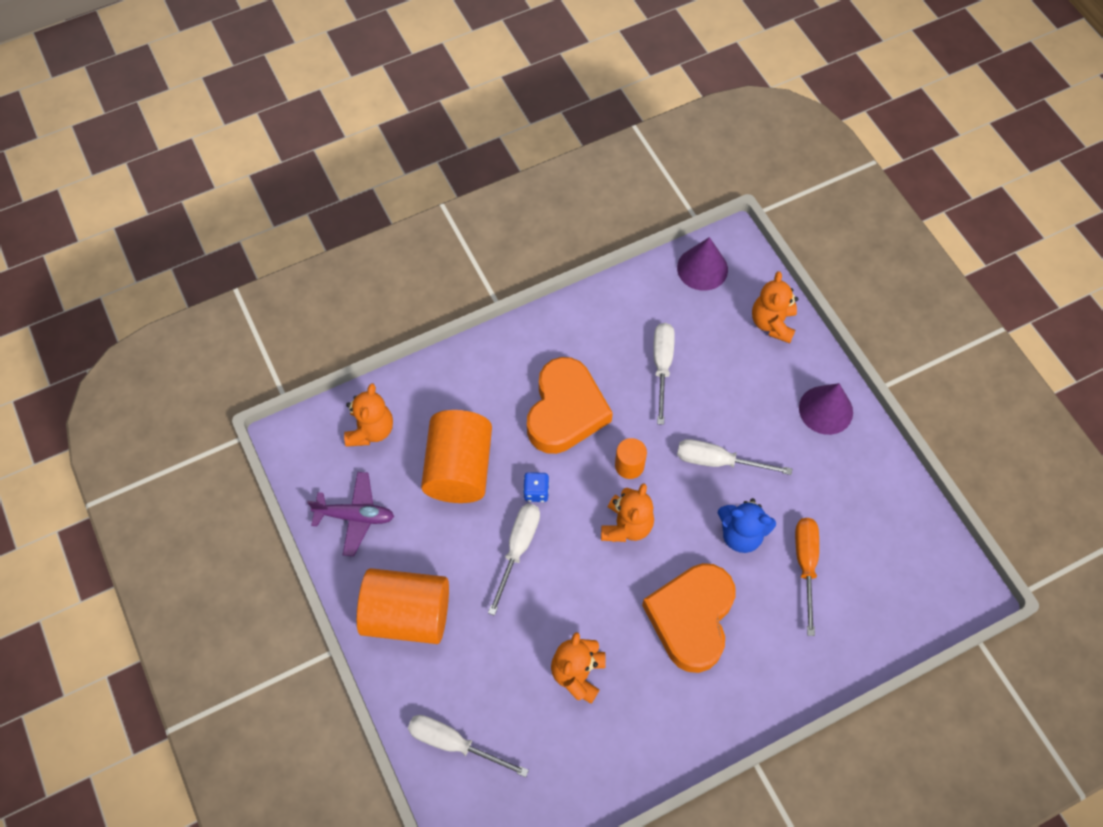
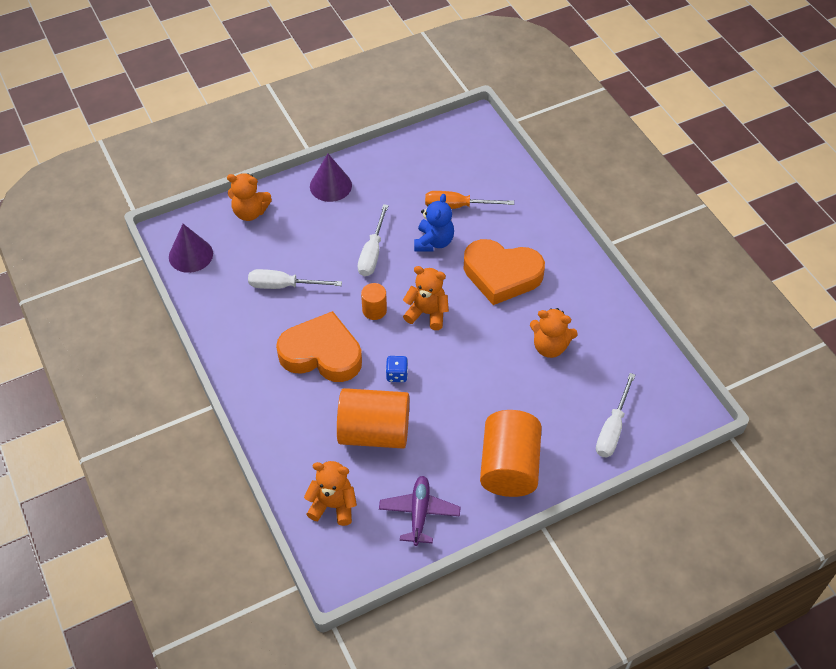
camera: 90 degrees left, 10 degrees down
white screwdriver [488,504,540,616] -> none

